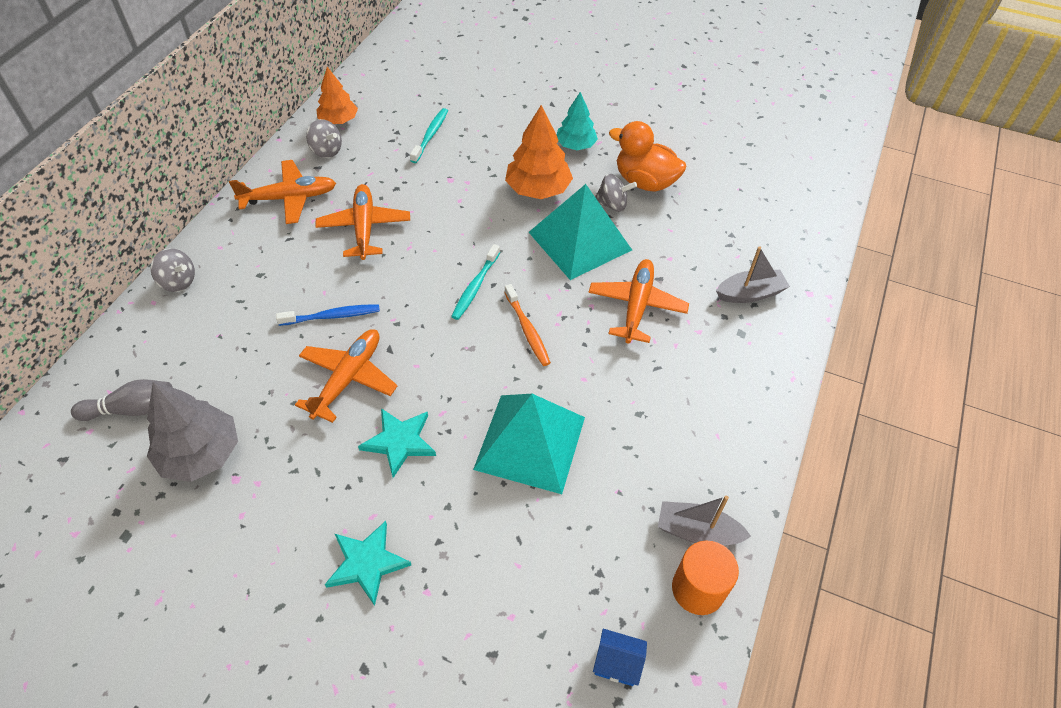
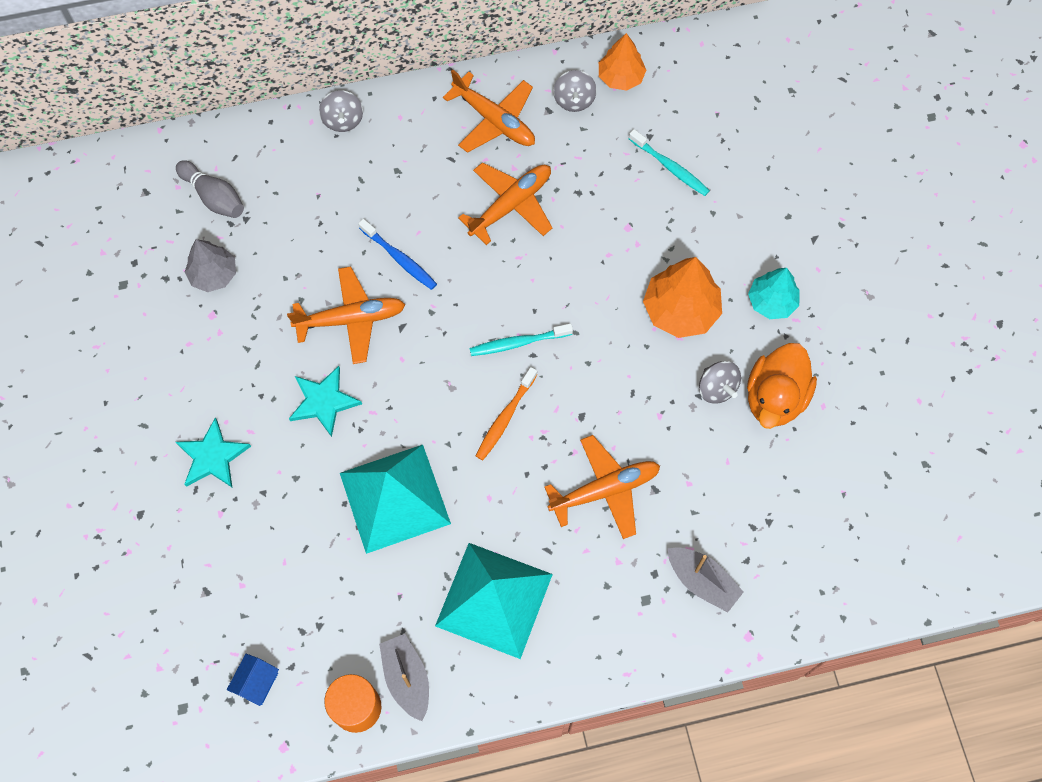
camera: 55 degrees right, 15 degrees up
grey tree [147,382,238,482] -> grey tree [185,239,236,292], size x0.66
turquoise toothbrush [410,108,448,163] -> turquoise toothbrush turned 60 degrees clockwise [629,129,710,196]
turquoise pyramid [529,184,632,280] -> turquoise pyramid moved to [435,543,553,659]
blue house [593,629,647,686] -> blue house turned 45 degrees clockwise [227,654,279,706]
orange duck [609,121,686,192] -> orange duck turned 150 degrees counterclockwise [747,343,817,429]

